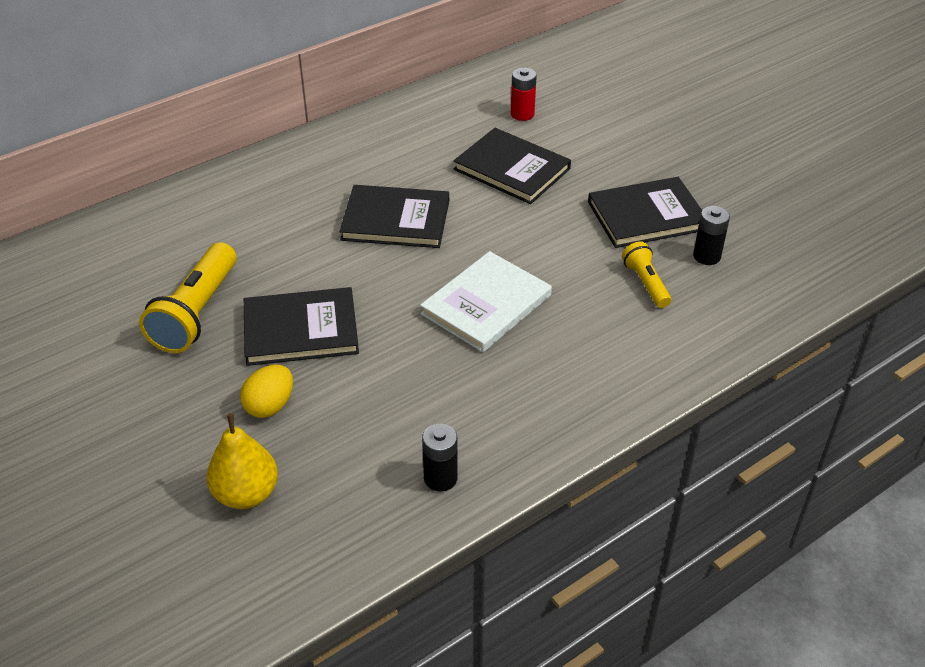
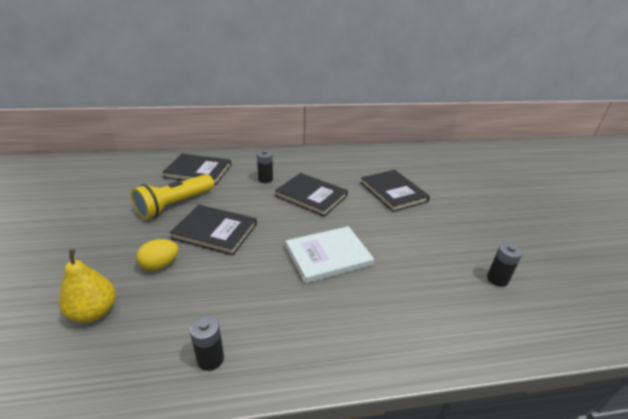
camera: 25 degrees right, 10 degrees down
red battery [511,68,537,121] -> none
black book [588,177,702,248] -> black book moved to [162,154,231,185]
yellow flashlight [622,242,671,308] -> none
none -> black battery [257,150,273,183]

